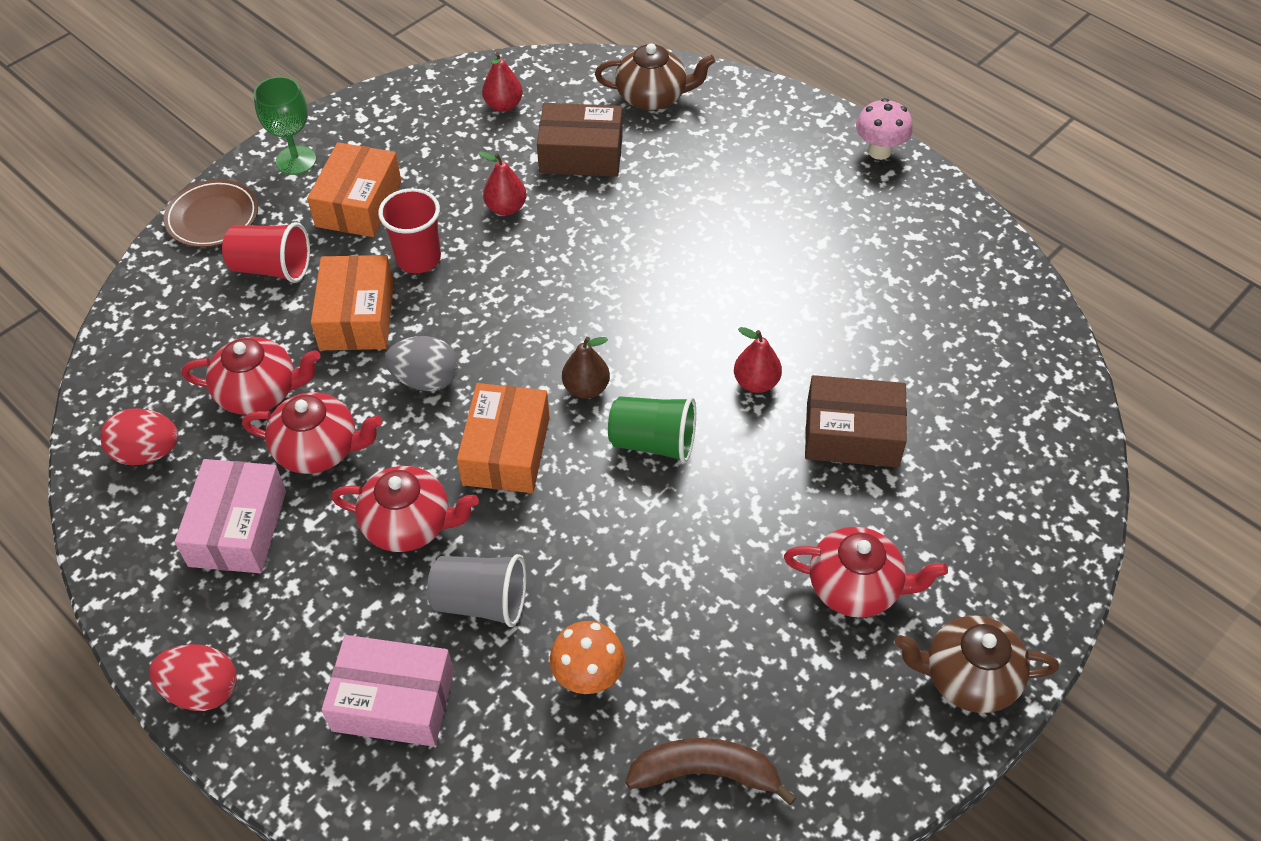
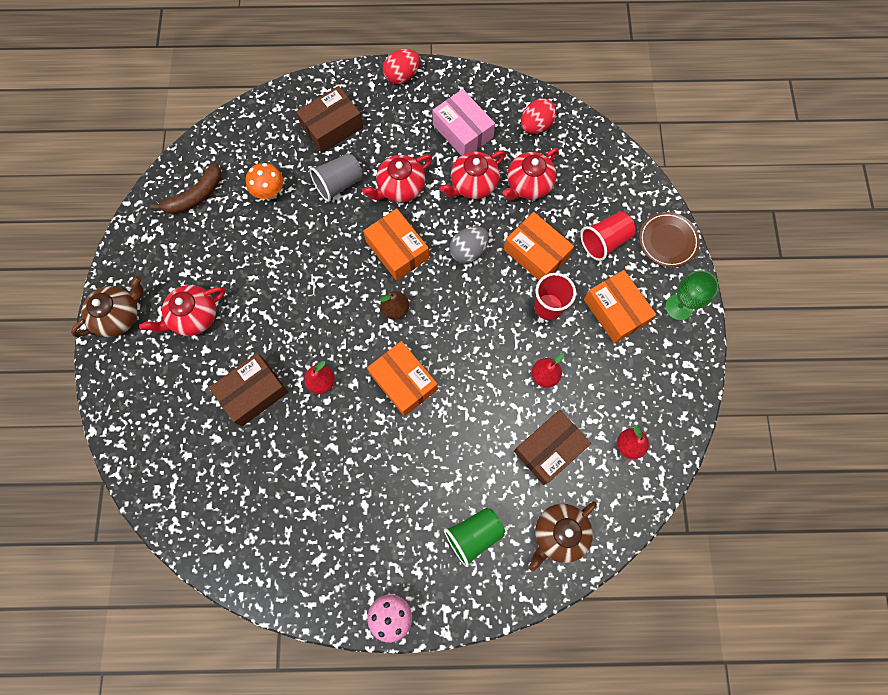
camera: 135 degrees right, 20 degrees up
pink box [321,635,454,747] -> brown box [296,86,363,153]
green cup [608,396,696,463] -> green cup moved to [444,507,505,567]
none -> orange box [367,341,438,416]

